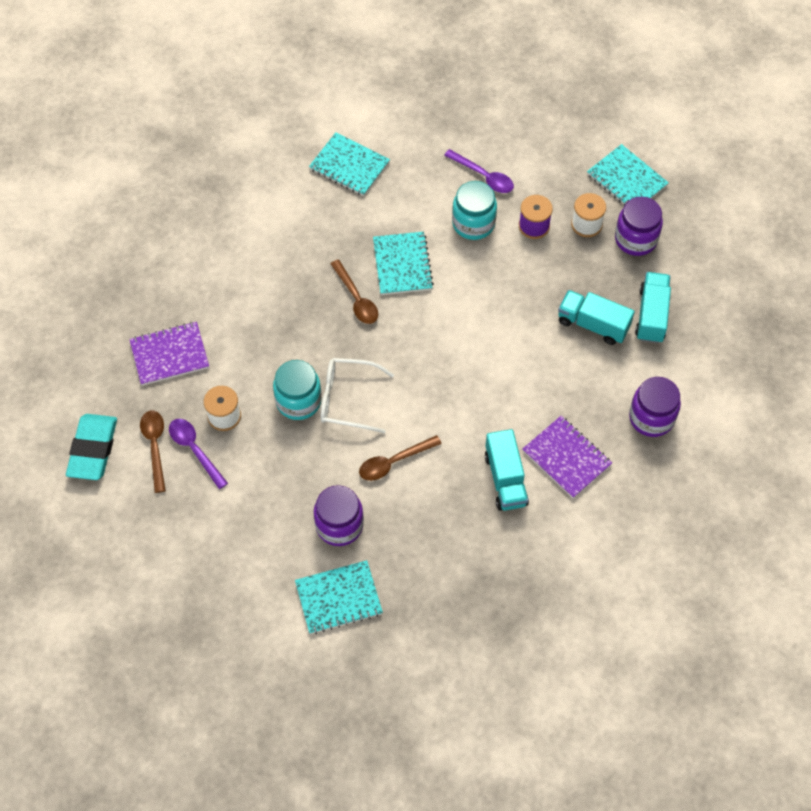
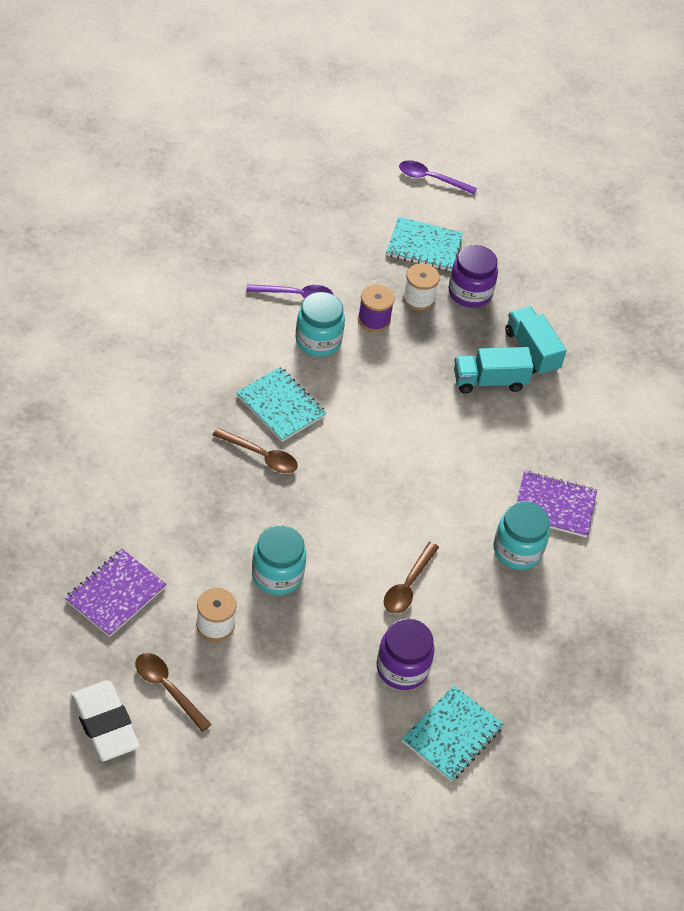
camera: 40 degrees left, 10 degrees down
turquoise eraser [66,414,117,480] -> white eraser [71,680,140,761]
purple spoon [169,419,228,489] -> purple spoon moved to [399,160,477,195]
turquoise notebook [309,132,390,196] -> none
white glasses [321,358,394,433] -> none
turquoise truck [485,429,529,511] -> turquoise jar [493,501,550,570]
purple jar [629,377,681,437] -> none

